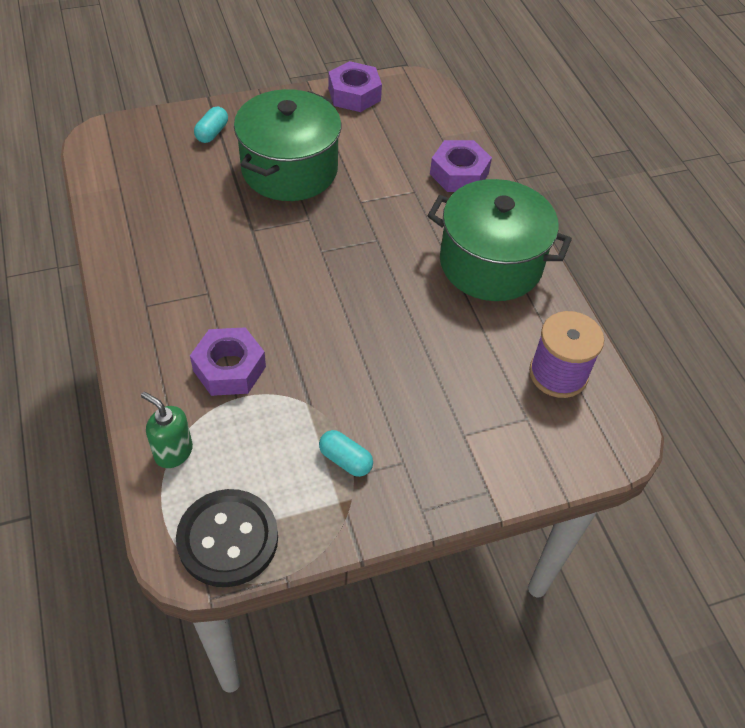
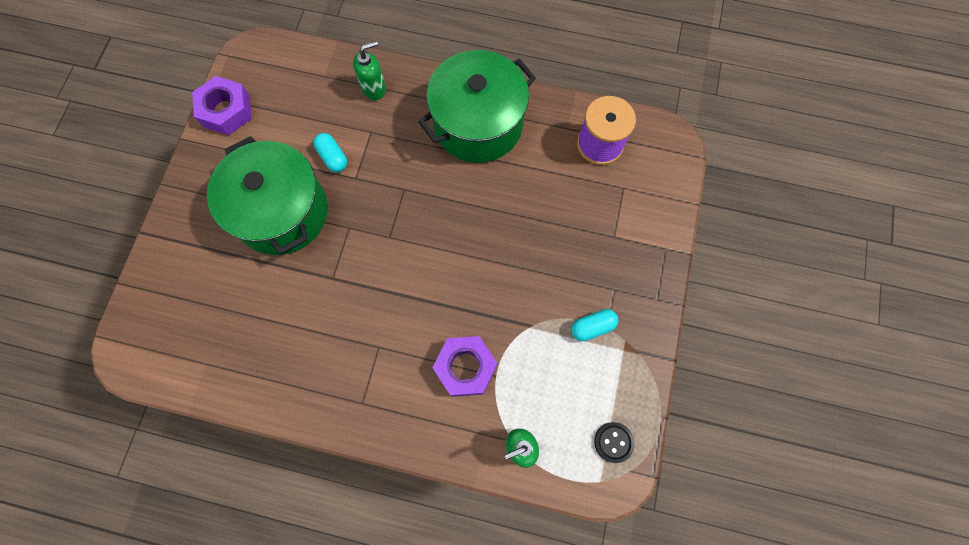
camera: 55 degrees left, 20 degrees up
black button [176,489,278,587] -> black button [594,422,635,463], size x0.50
turquoise capsule [194,106,228,143] -> turquoise capsule moved to [314,133,347,172]
purple nut [430,140,492,192] -> green soap dispenser [353,41,386,100]

